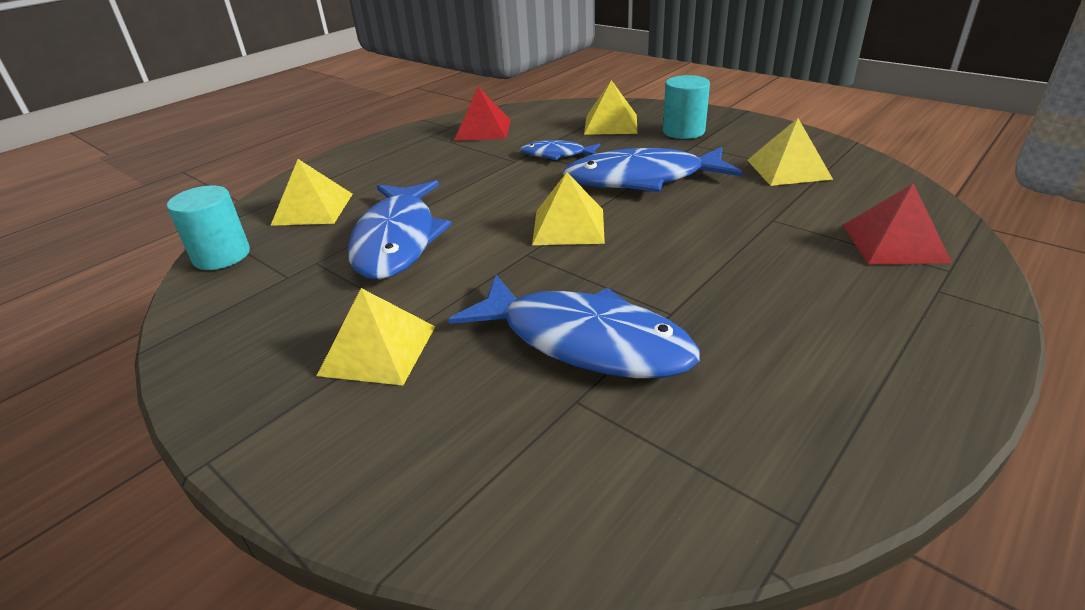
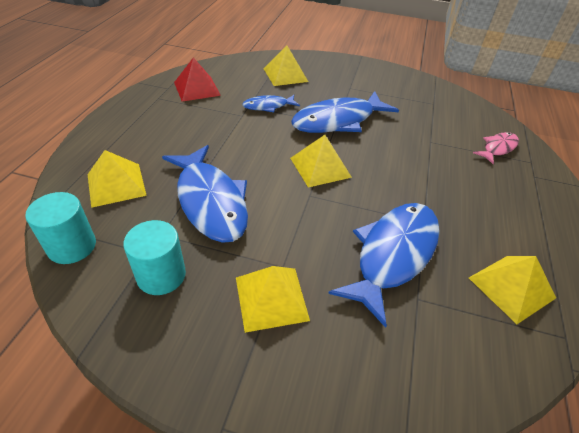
camera: 30 degrees left, 10 degrees up
blue fish [448,275,700,378] -> blue fish turned 60 degrees counterclockwise [328,203,440,328]
turquoise cylinder [663,75,710,139] -> turquoise cylinder moved to [123,220,186,295]
yellow pyramid [747,118,833,186] -> yellow pyramid moved to [469,256,556,324]
red pyramid [843,183,952,264] -> pink fish [473,132,519,164]

